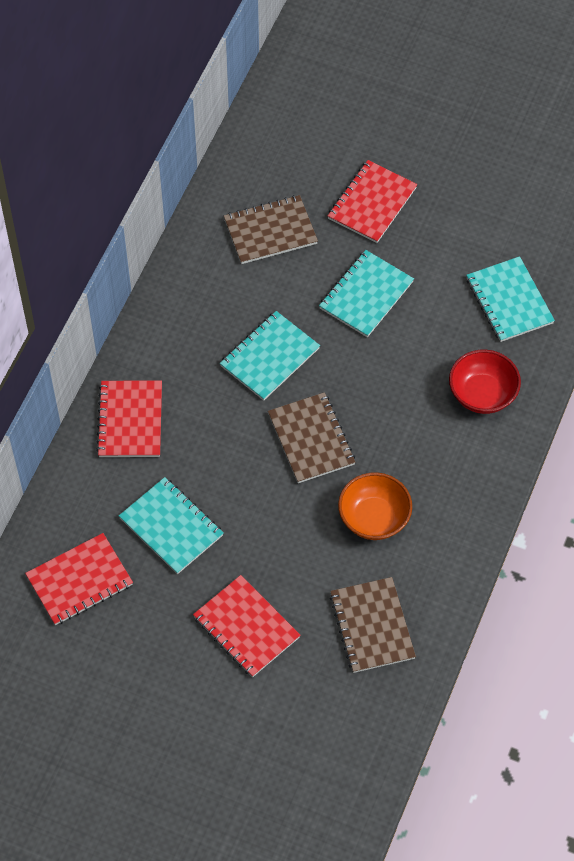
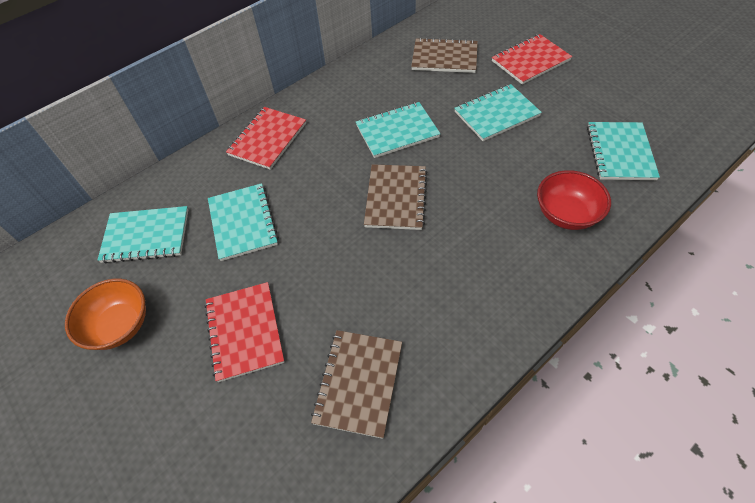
camera: 30 degrees right, 5 degrees down
red notebook [25,533,133,625] -> turquoise notebook [98,206,188,263]
orange bowl [338,472,412,540] -> orange bowl moved to [65,279,146,350]

